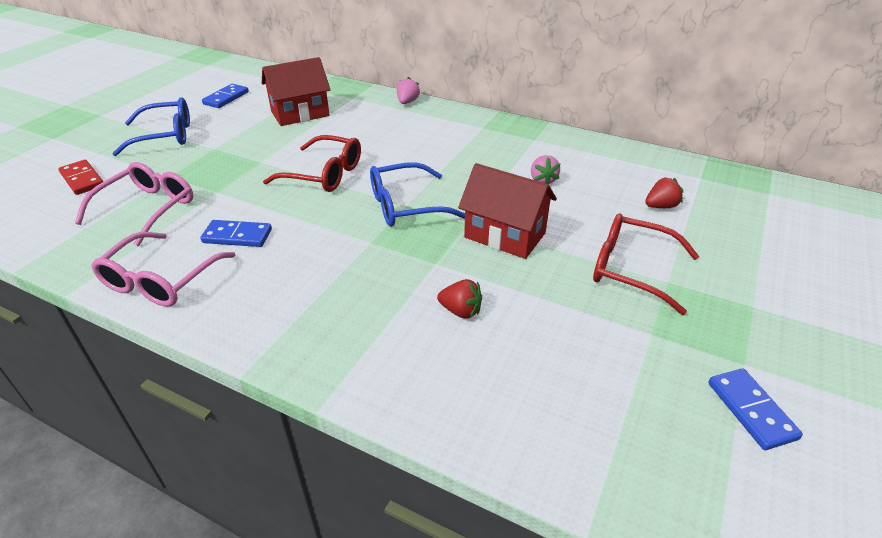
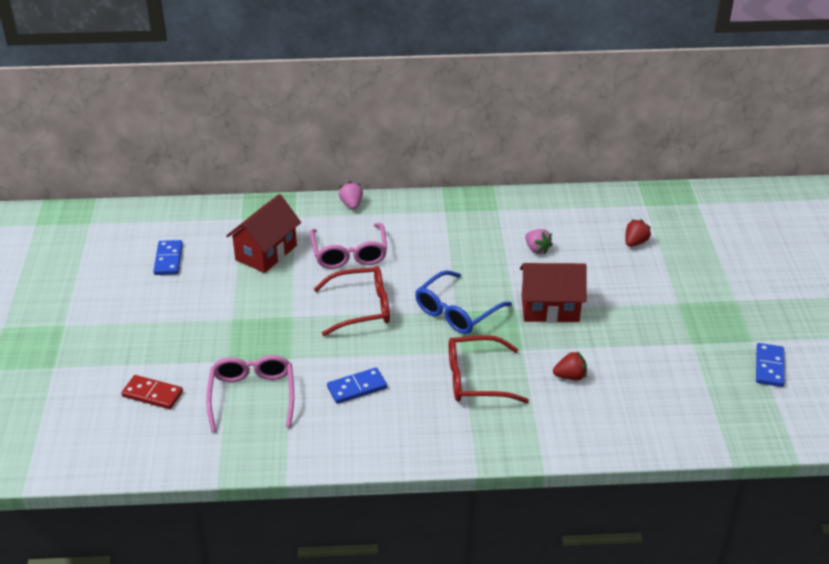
camera: 30 degrees left, 0 degrees up
pink glasses [91,232,235,307] -> pink glasses moved to [310,223,387,269]
blue glasses [112,97,190,156] -> none
red glasses [593,213,699,315] -> red glasses moved to [449,335,529,403]
blue domino [708,368,803,450] -> blue domino turned 60 degrees clockwise [756,343,785,387]

